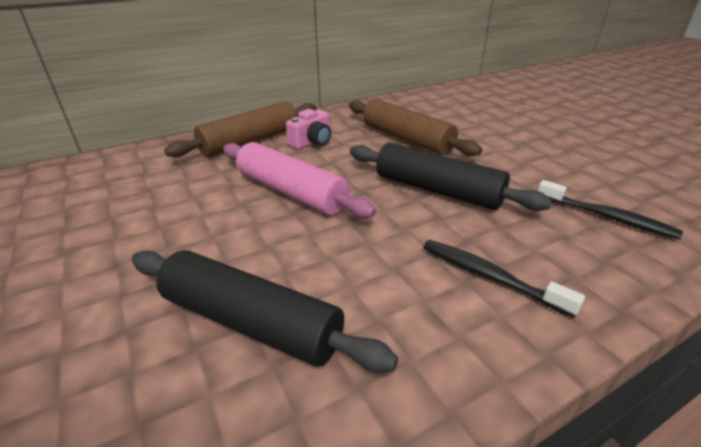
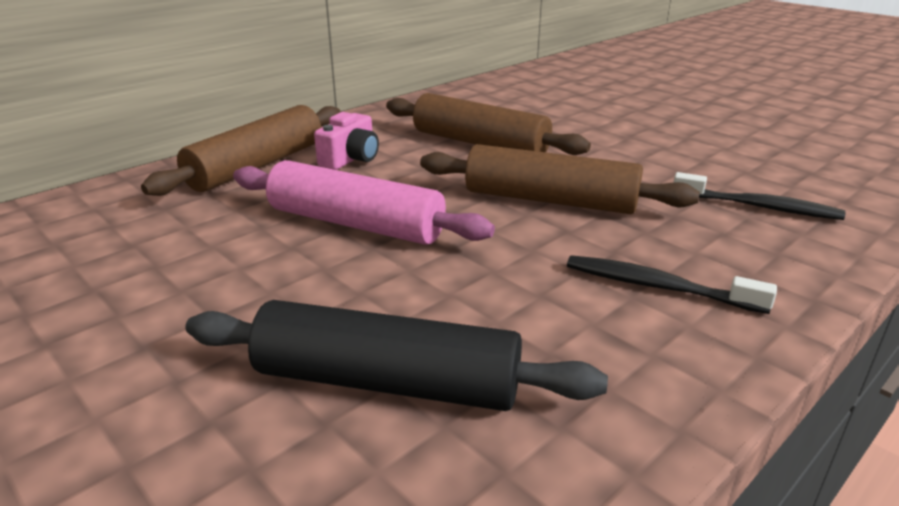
camera: 15 degrees left, 5 degrees down
black rolling pin [350,143,552,211] -> brown rolling pin [420,144,700,214]

